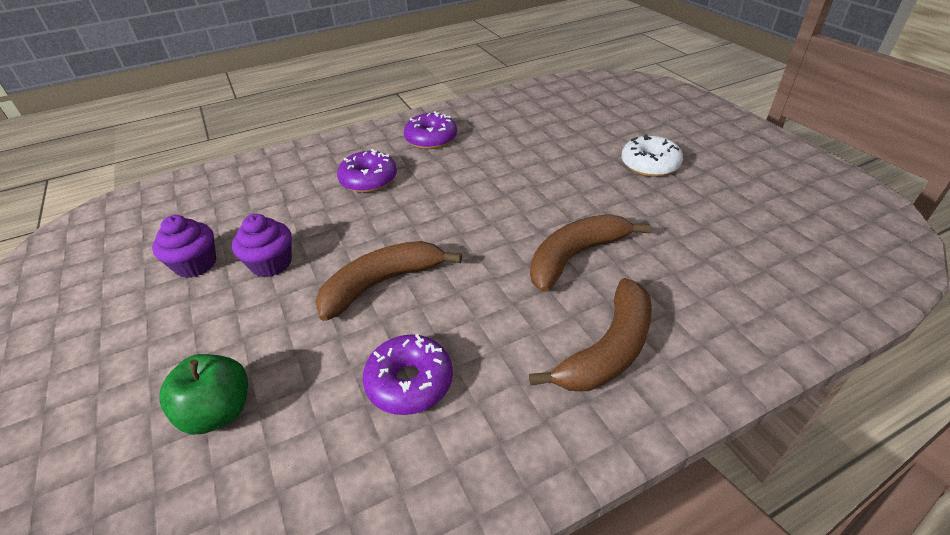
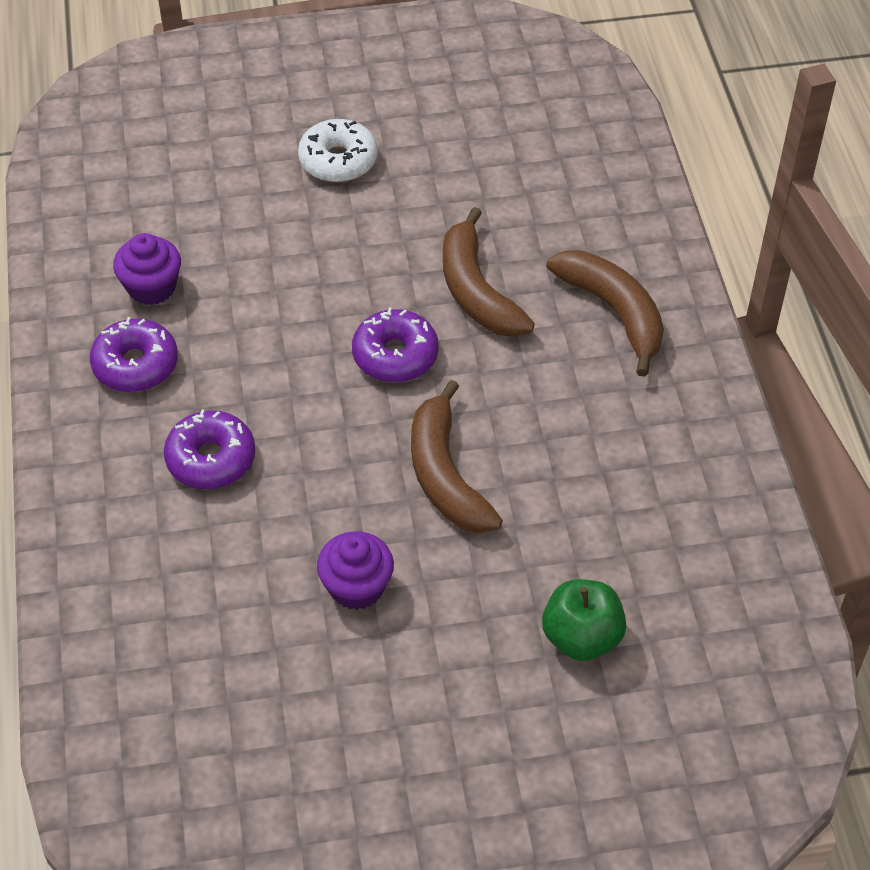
camera: 75 degrees left, 10 degrees up
purple cupcake [152,215,216,278] -> purple cupcake moved to [113,233,181,305]
purple donut [363,334,453,415] -> purple donut moved to [352,307,439,382]

